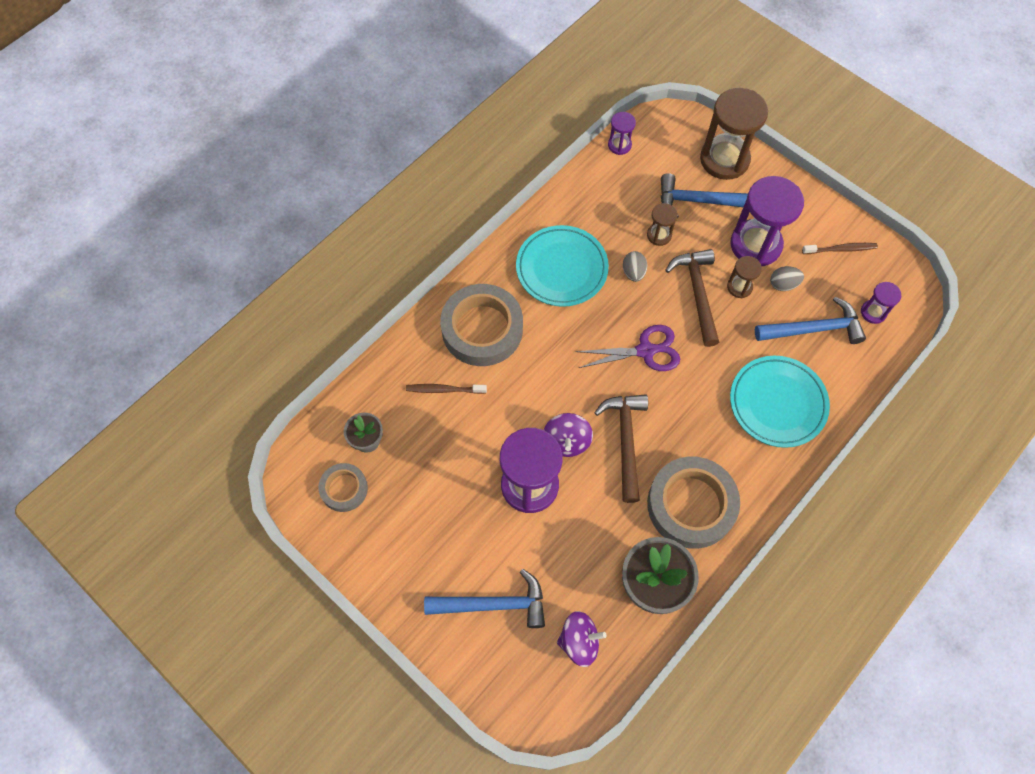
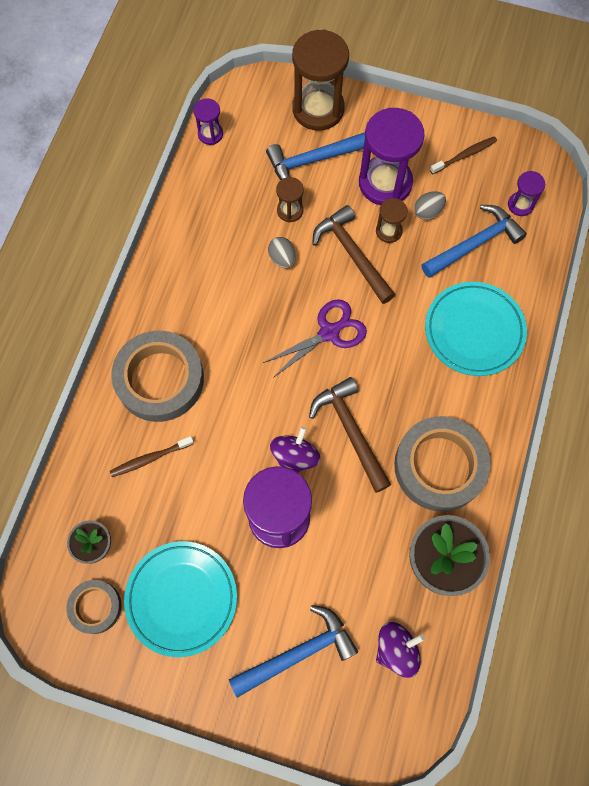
camera: 25 degrees left, 5 degrees up
turquoise plate [516,225,609,307] -> turquoise plate moved to [124,541,237,657]
purple spinning top [544,413,593,457] -> purple spinning top turned 135 degrees counterclockwise [270,426,321,473]

